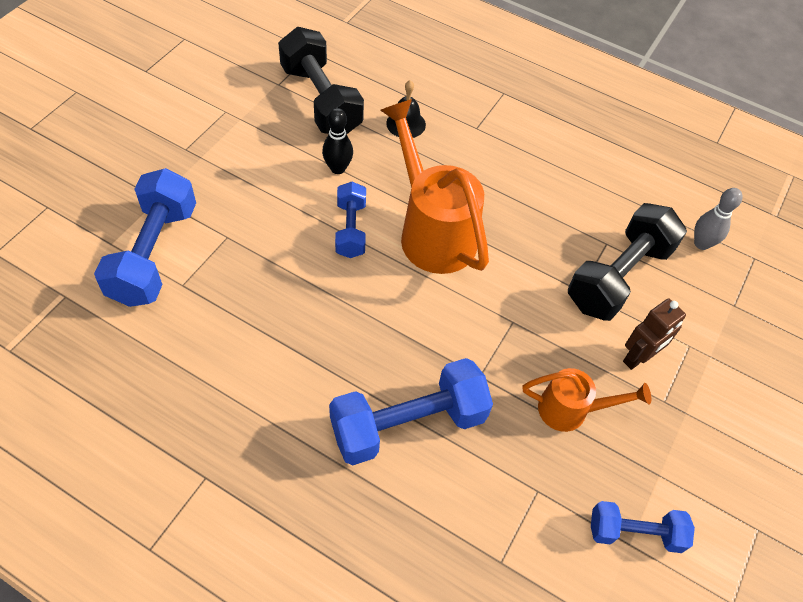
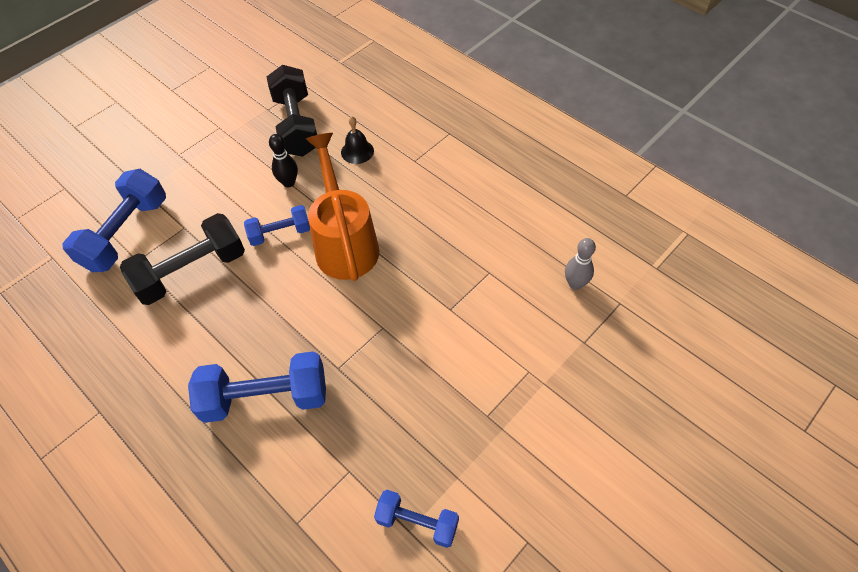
camera: 20 degrees right, 0 degrees up
blue dumbbell [335,182,366,258] -> blue dumbbell turned 60 degrees clockwise [244,205,310,246]
orange watering can [522,368,651,432] -> none
black dumbbell [568,203,687,321] -> black dumbbell moved to [120,213,245,305]
brown robot [623,299,686,370] -> none

